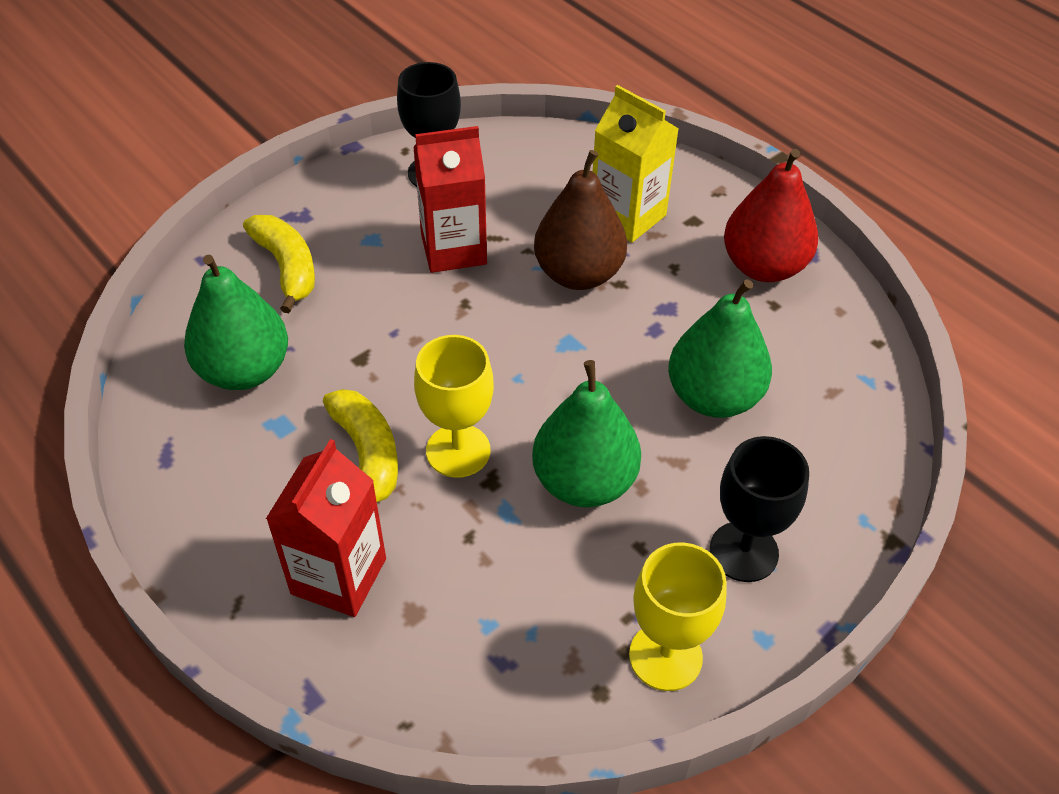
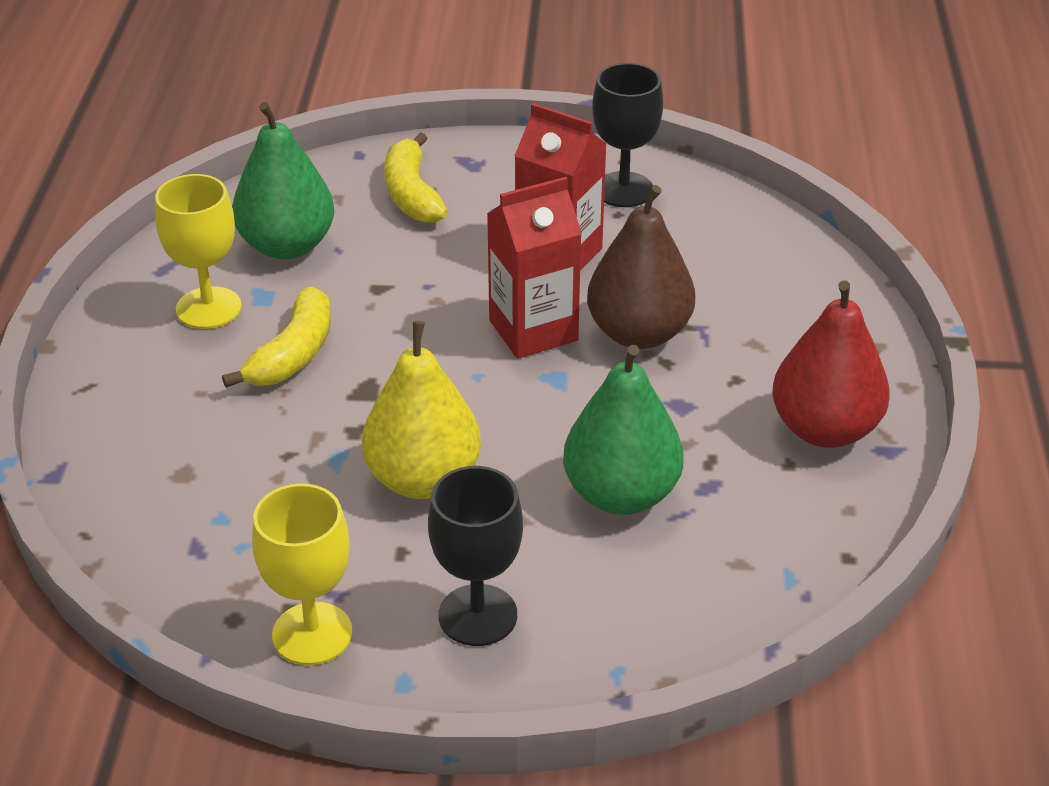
camera: 45 degrees right, 10 degrees down
yellow banana [243,215,315,313] -> yellow banana turned 150 degrees clockwise [384,132,448,223]
red carton [266,439,386,617] -> red carton moved to [487,177,582,359]
yellow goblet [414,335,494,478] -> yellow goblet moved to [155,174,242,329]
green pear [532,360,641,507] -> yellow pear [362,321,481,499]
yellow carton [593,85,679,243] -> none

